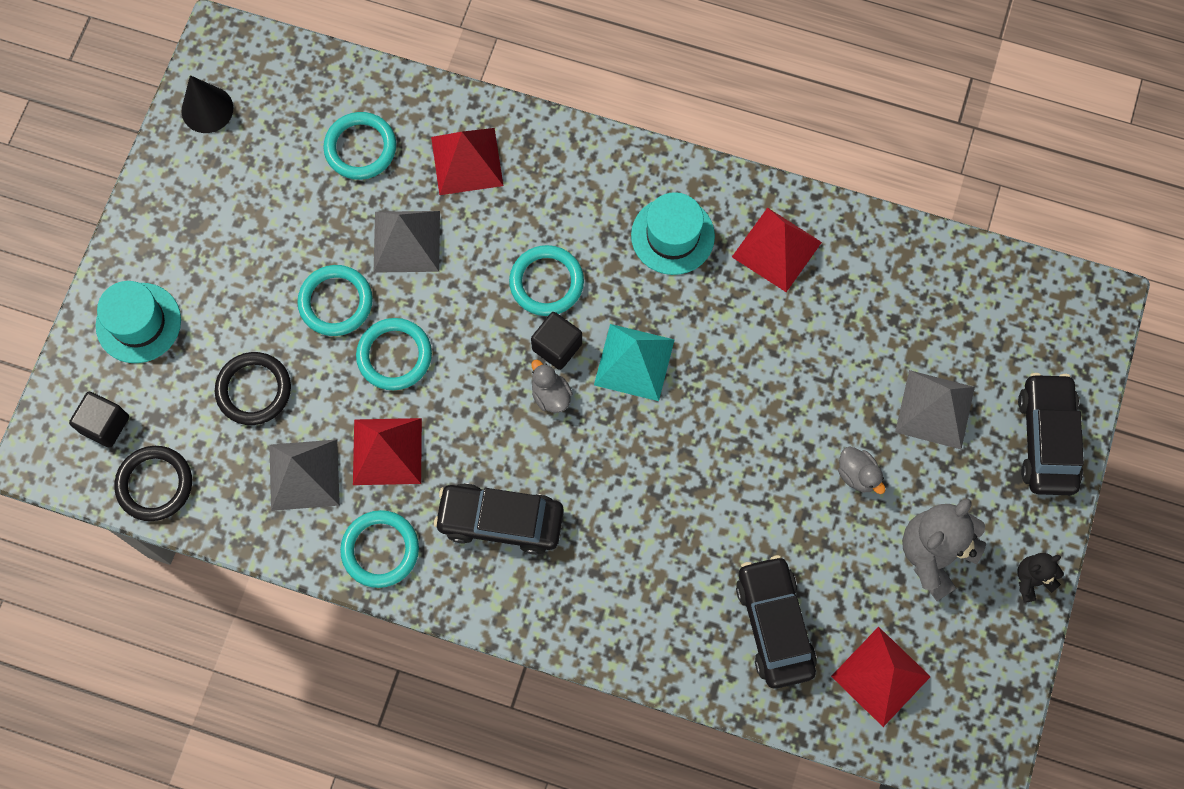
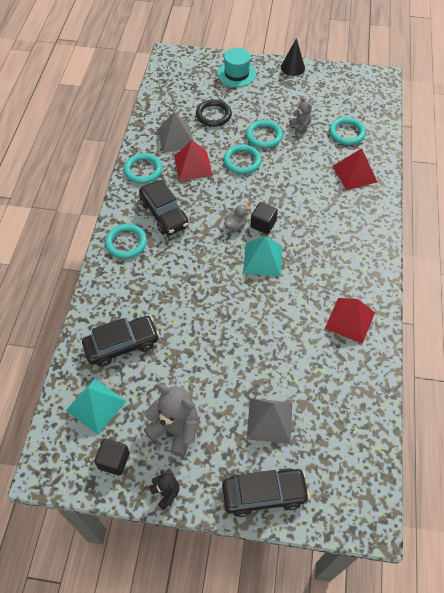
camera: 80 degrees right, 15 degrees down
black cube [69,392,129,448] -> black cube moved to [94,439,130,476]
black ring [114,446,192,521] -> none
black cone [181,75,233,133] -> black cone moved to [281,38,305,76]
grey pyramid [373,211,440,273] -> none
black car [434,483,564,555] -> black car turned 150 degrees clockwise [139,180,189,235]
turquoise ring [509,245,584,316] -> turquoise ring moved to [105,224,147,259]
turquoise hat [631,192,715,275] -> none
red pyramid [831,627,931,727] -> turquoise pyramid [66,378,126,434]
grey duck [838,446,885,494] -> none
none -> grey teddy bear [289,98,312,133]

